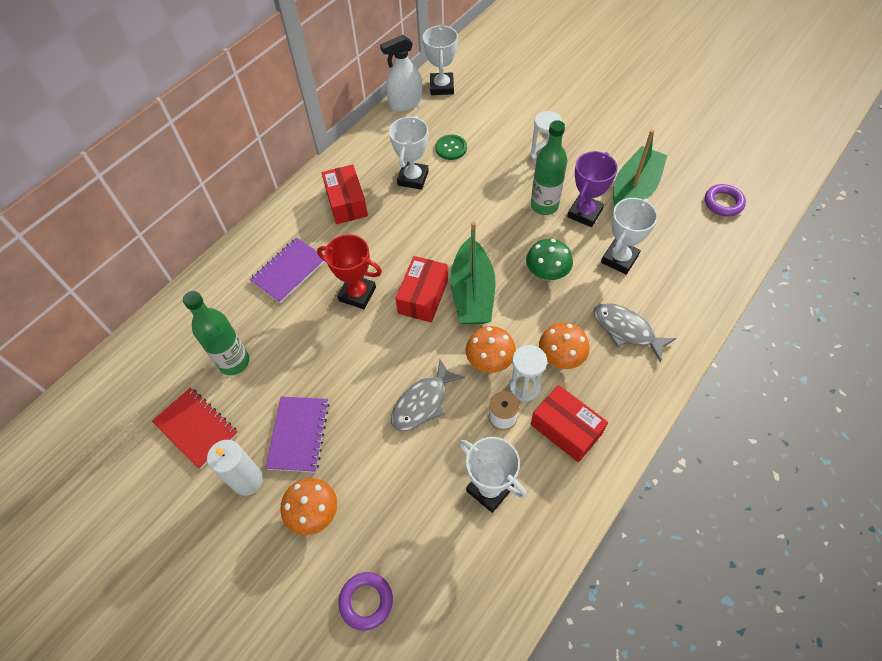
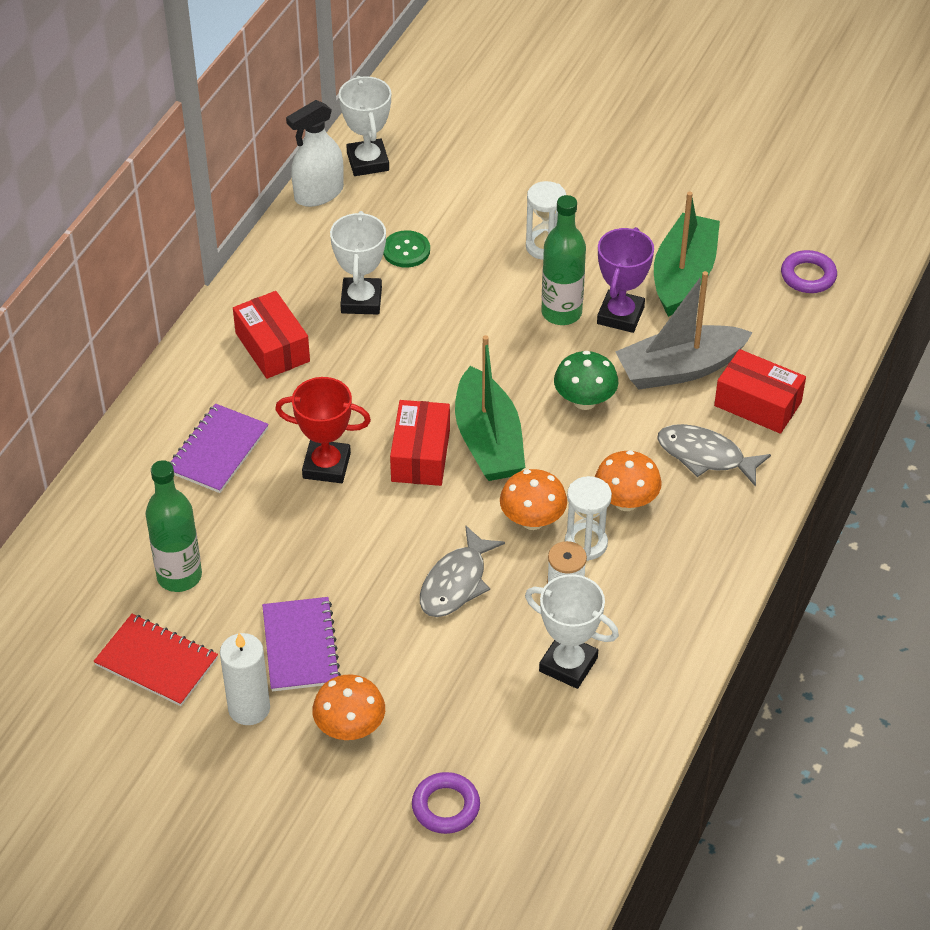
camera: 15 degrees left, 10 degrees down
red box [531,385,608,462] -> red box moved to [714,349,806,434]
white trophy [601,198,658,275] -> grey boat [615,271,753,389]

